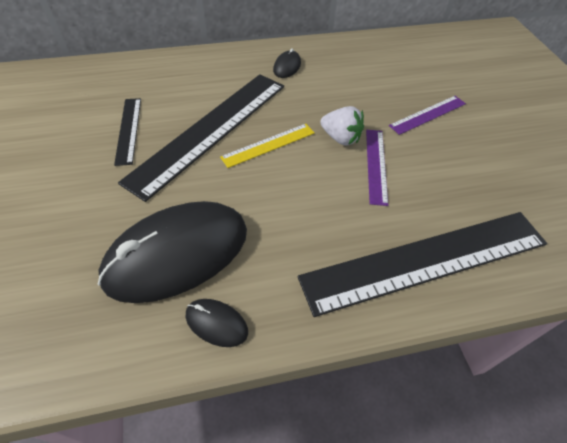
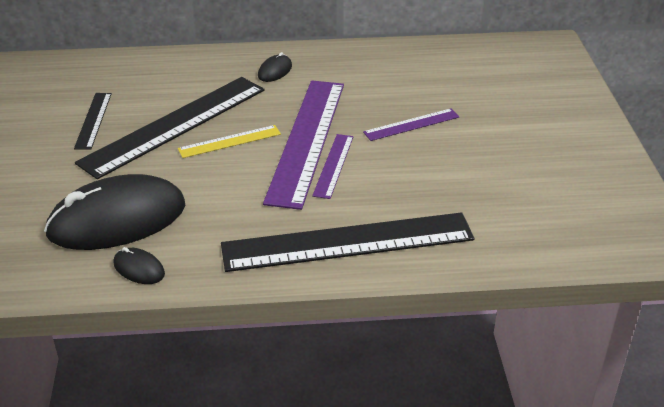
camera: 10 degrees right, 15 degrees down
white strawberry [320,106,364,146] -> purple ruler [263,80,344,210]

